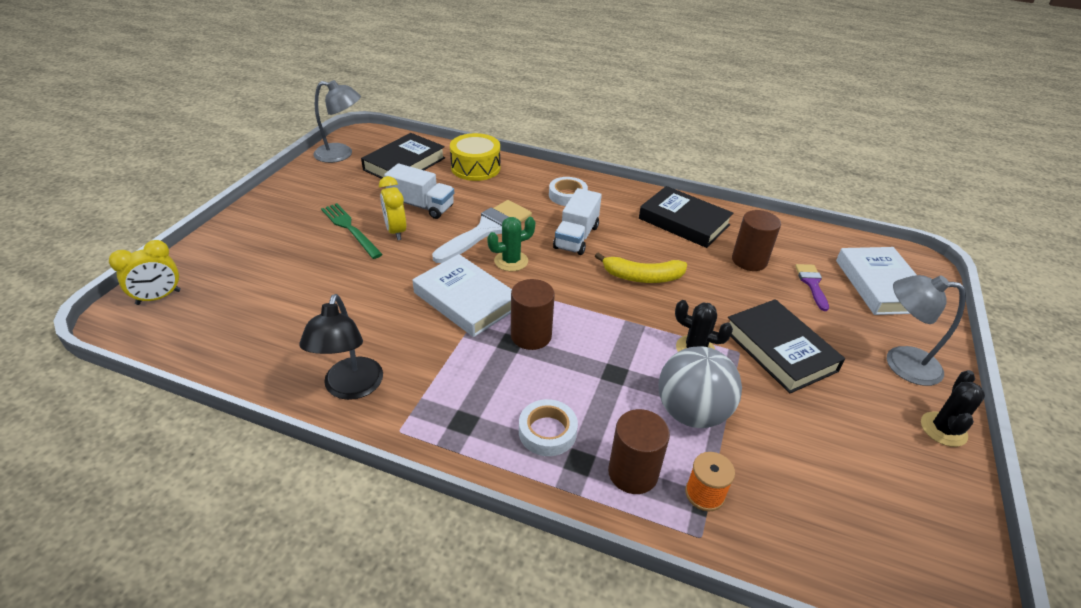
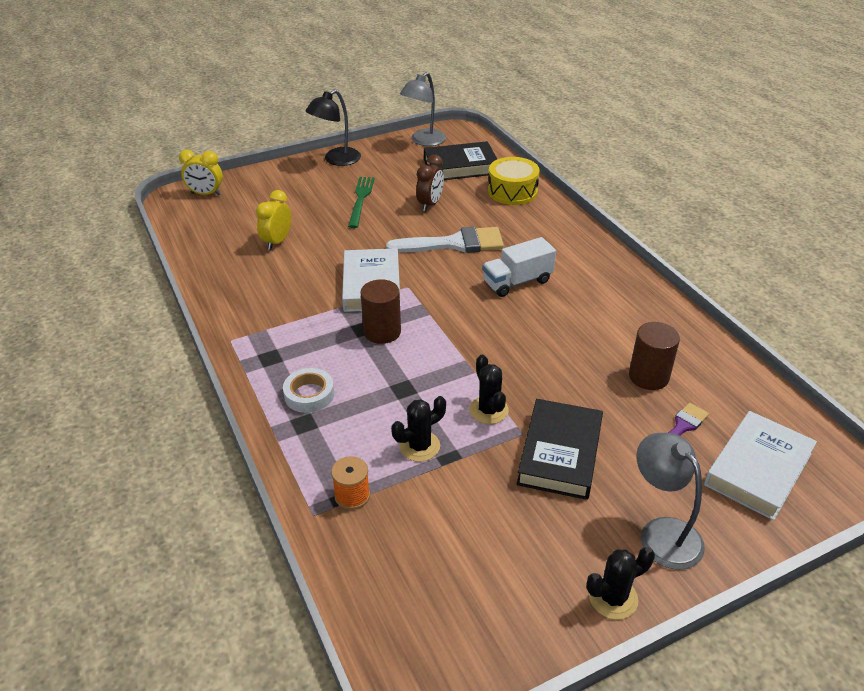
camera: 45 degrees right, 0 degrees up
black lamp [299,294,383,400] -> black lamp moved to [305,90,361,166]
grey lamp [313,80,361,163] -> grey lamp turned 75 degrees clockwise [400,72,446,146]
yellow clock [379,176,406,240] -> yellow clock moved to [256,190,291,250]
white truck [384,164,454,219] -> brown clock [416,155,444,211]
green cactus [487,217,535,271] -> none
white tape [549,177,588,206] -> none
yellow banana [595,252,687,283] -> none
brown cylinder [608,409,670,494] -> none
black book [639,186,733,248] -> none
grey ball [659,346,742,428] -> black cactus [391,396,446,462]

